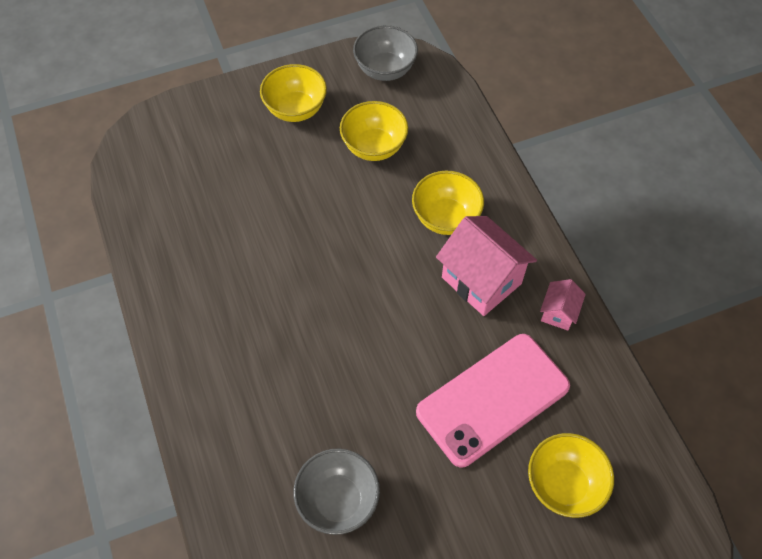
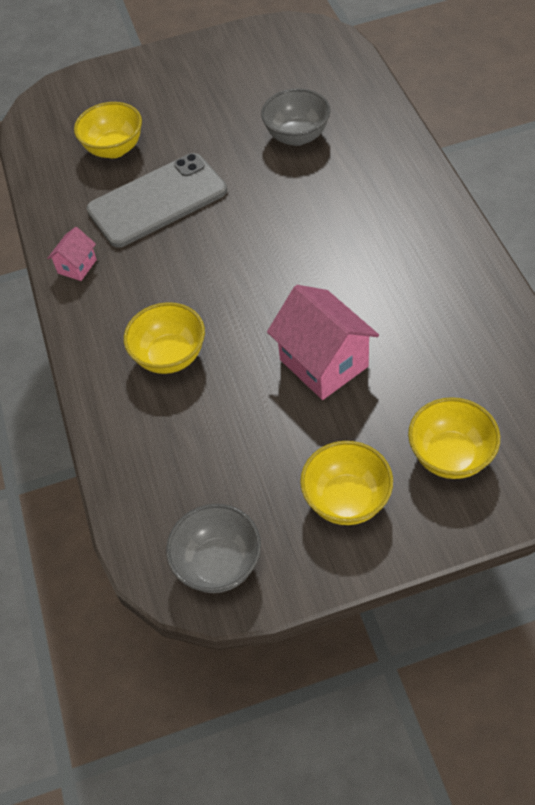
camera: 170 degrees left, 5 degrees down
yellow bowl [340,101,408,161] -> yellow bowl moved to [408,397,500,479]
pink phone [416,334,570,467] -> grey phone [87,153,227,248]
pink house [436,216,537,316] -> pink house moved to [267,285,379,400]

